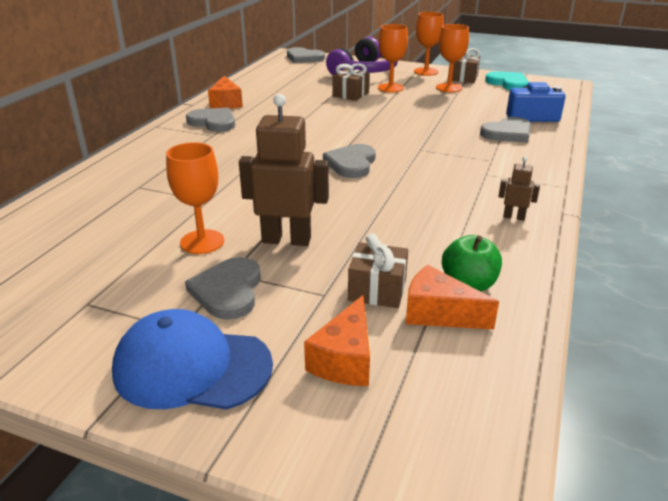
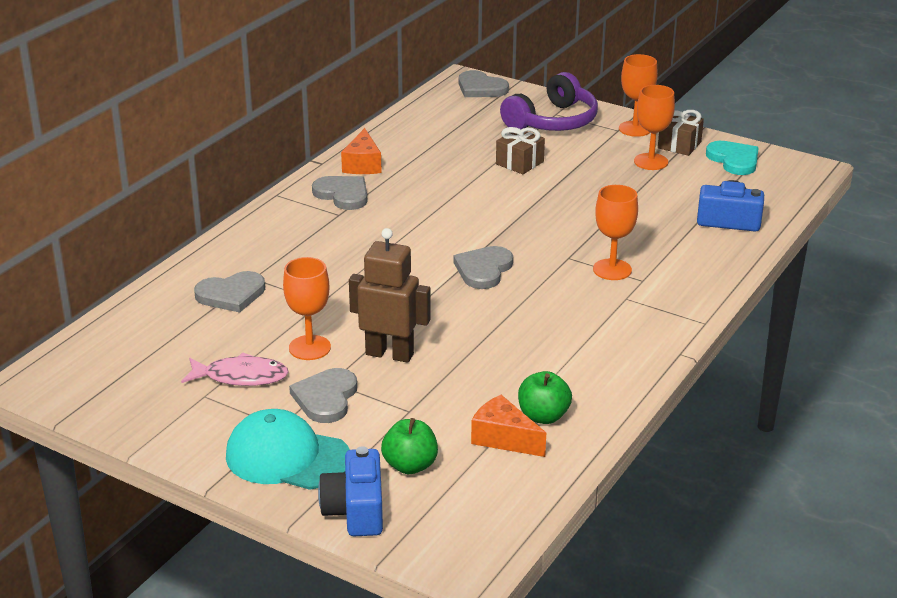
camera: 10 degrees right, 0 degrees up
blue cap [112,309,273,410] -> turquoise cap [226,409,350,490]
orange cheese [304,295,370,386] -> green apple [381,418,438,474]
brown gift [348,233,408,308] -> none
orange goblet [378,24,408,93] -> orange goblet moved to [593,185,638,280]
grey heart [480,117,531,143] -> grey heart moved to [194,271,265,313]
brown robot [498,156,540,221] -> none
none -> pink fish [181,352,289,386]
none -> blue camera [318,446,383,536]

